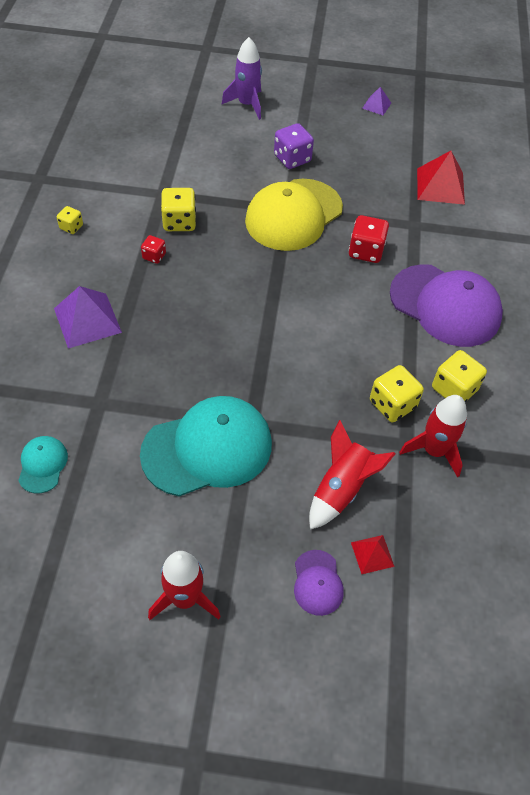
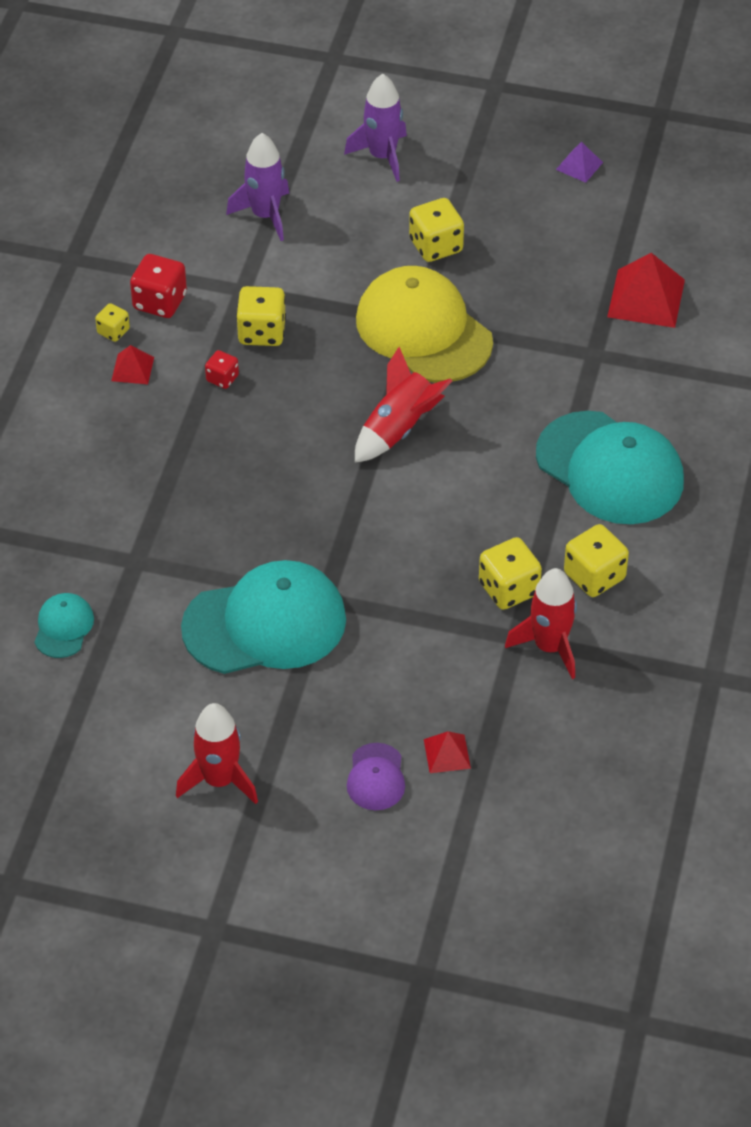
camera: 10 degrees right, 5 degrees down
purple pyramid [54,286,122,349] -> none
yellow cap [245,179,343,251] -> yellow cap turned 90 degrees clockwise [356,266,493,383]
purple dice [274,123,314,169] -> yellow dice [409,198,464,262]
red rocket [309,420,396,530] -> red rocket moved to [355,347,452,463]
red dice [349,215,389,263] -> red dice moved to [130,254,187,318]
purple cap [390,264,503,347] -> turquoise cap [536,411,684,524]
none -> red pyramid [111,345,154,384]
none -> purple rocket [226,133,289,241]

